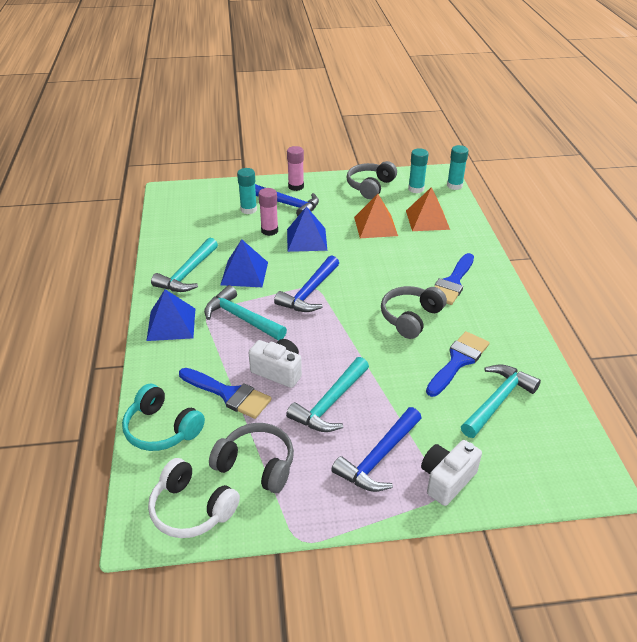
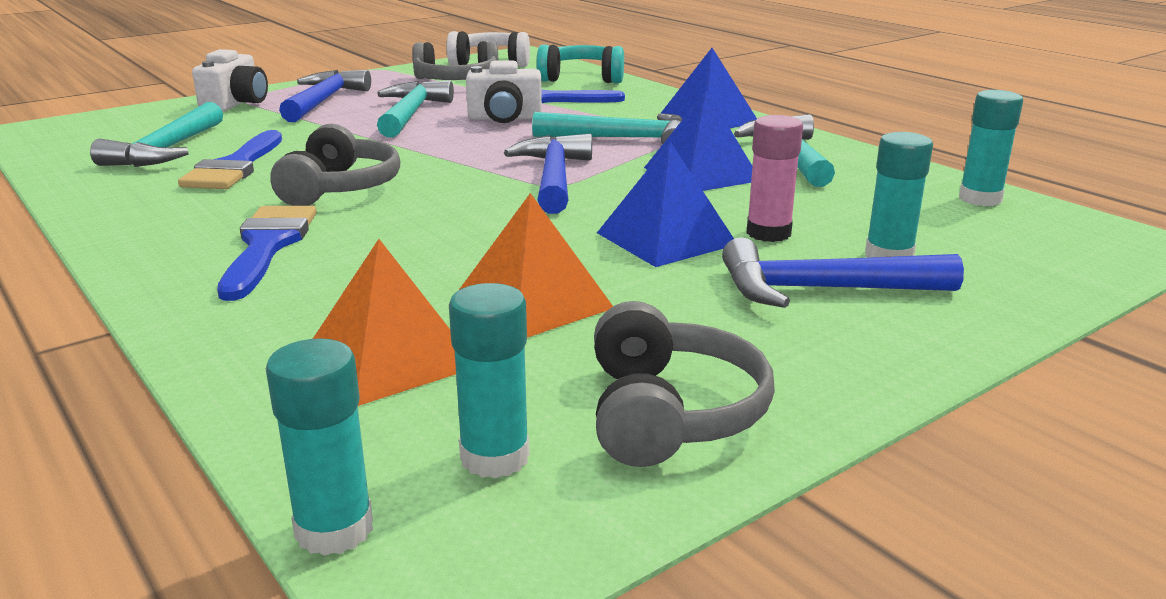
camera: 150 degrees right, 15 degrees down
pink glue stick [287,146,304,191] -> none
none -> turquoise glue stick [959,90,1023,206]

